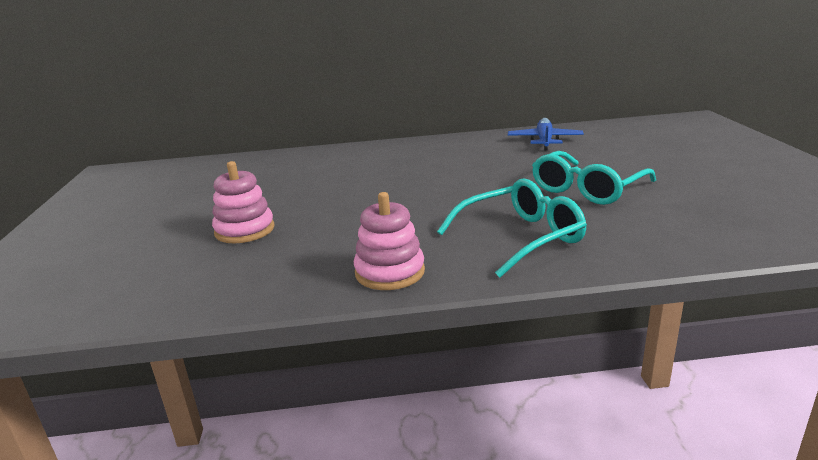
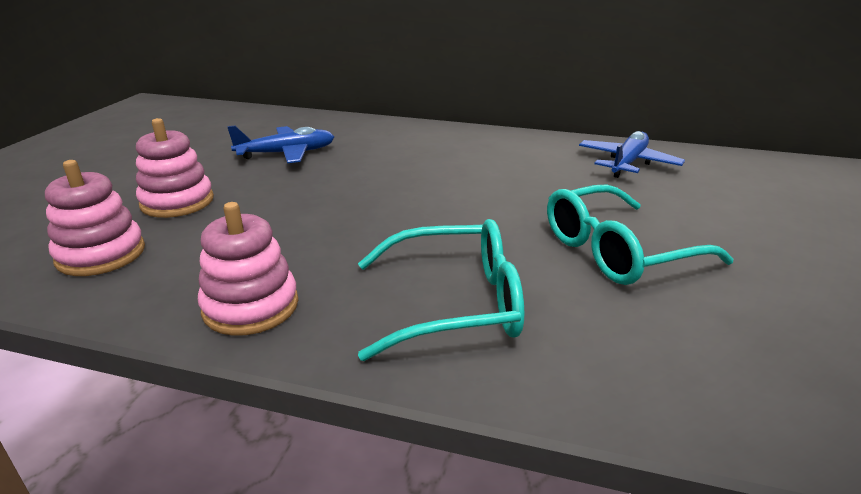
camera: 20 degrees right, 5 degrees up
none -> pink stacking toy [45,160,145,276]
none -> blue plane [227,126,334,163]

